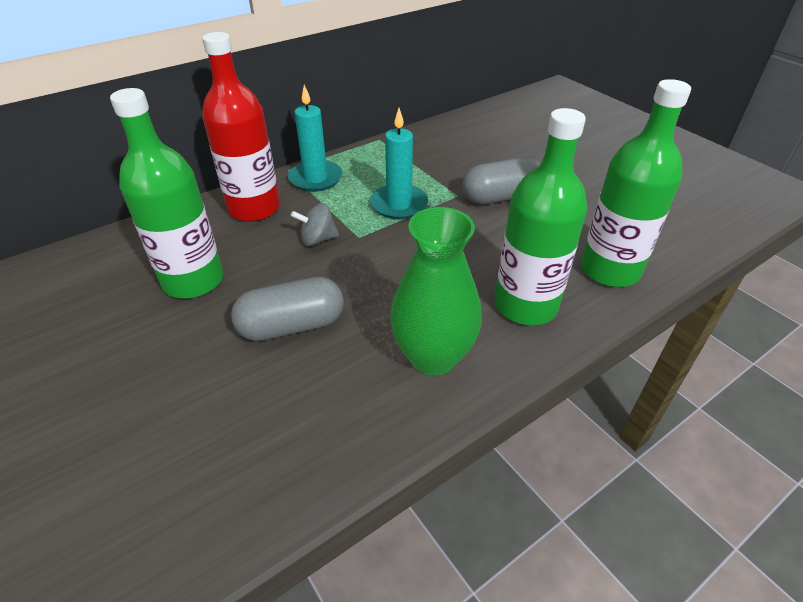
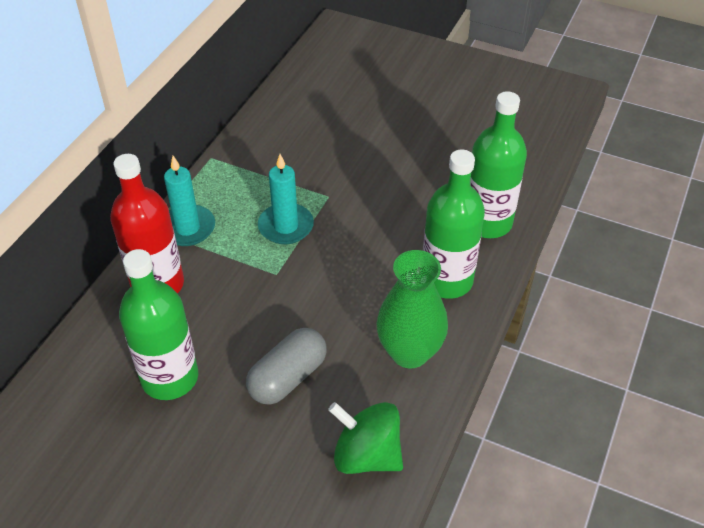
camera: 30 degrees left, 5 degrees up
grey spinning top [291,203,339,246] -> none
grey capsule [462,157,540,205] -> none
none -> green spinning top [328,402,403,474]

